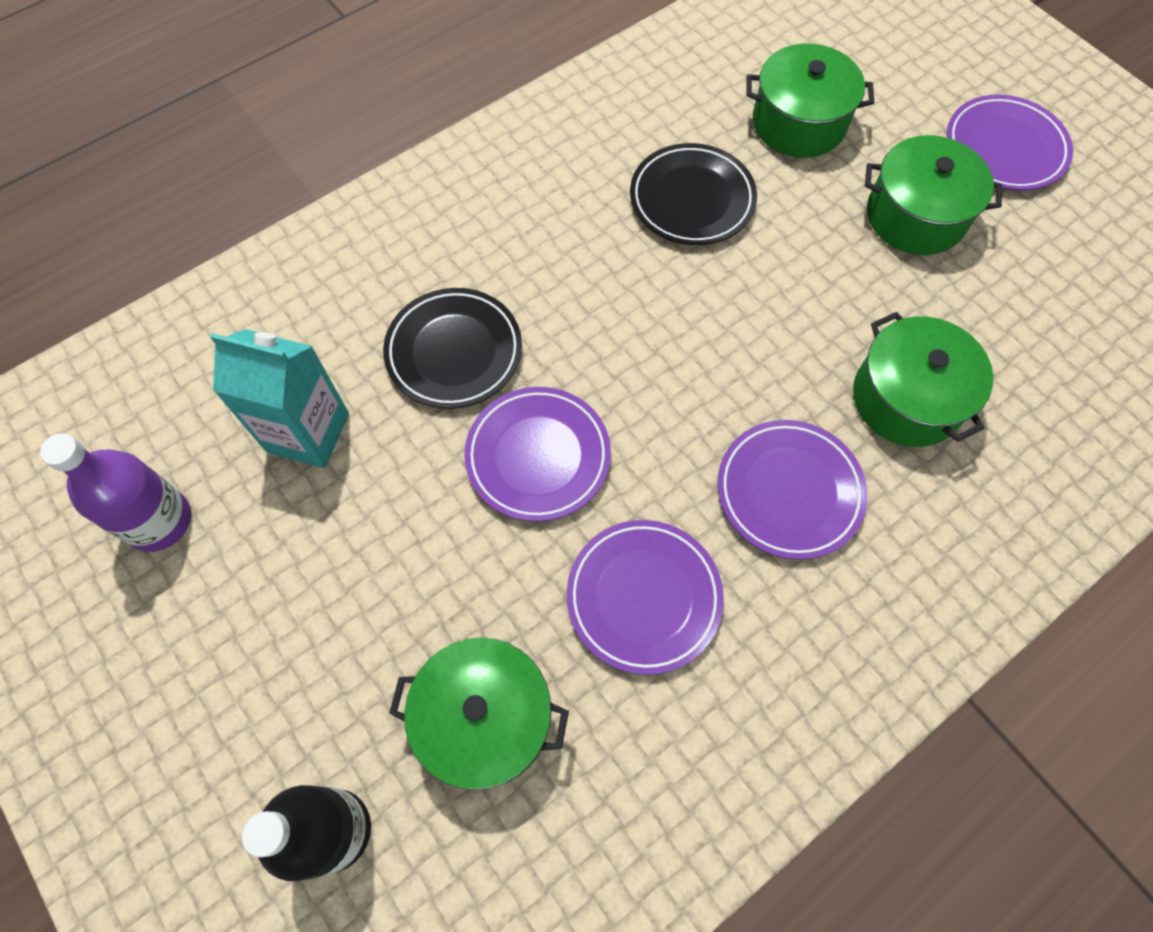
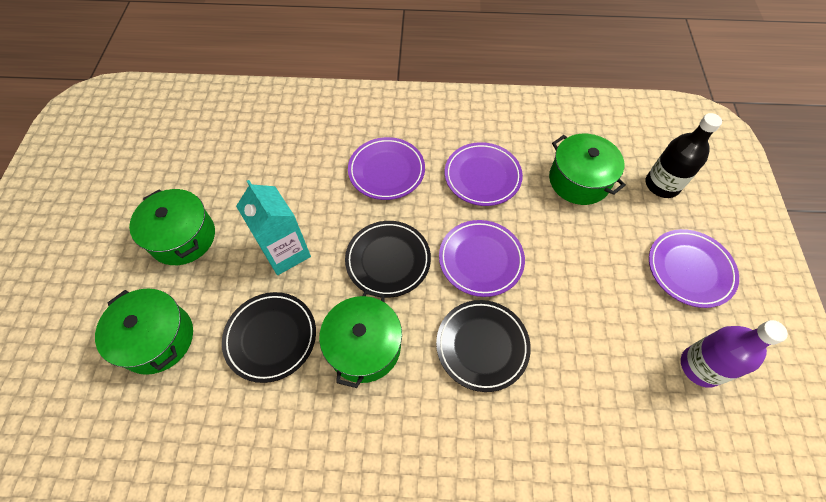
camera: 140 degrees left, 5 degrees down
turquoise carton [210,329,349,468] -> turquoise carton moved to [236,180,311,275]
green pot [853,312,993,447] -> green pot moved to [319,290,402,388]
purple plate [947,95,1073,191] -> purple plate moved to [649,229,739,308]
none -> black plate [345,221,431,298]

